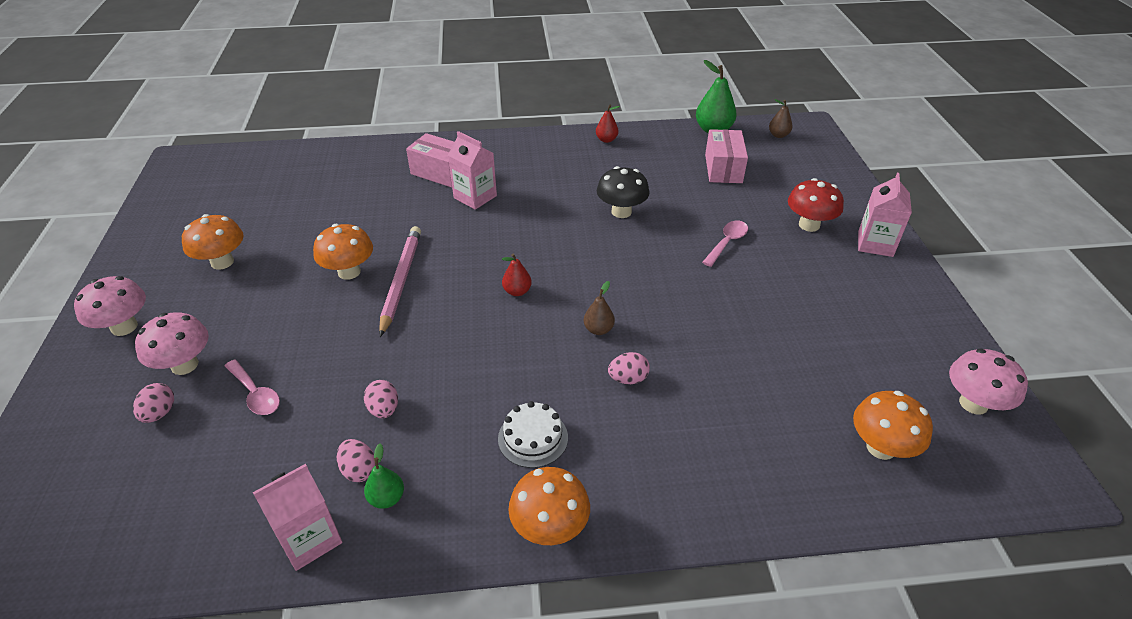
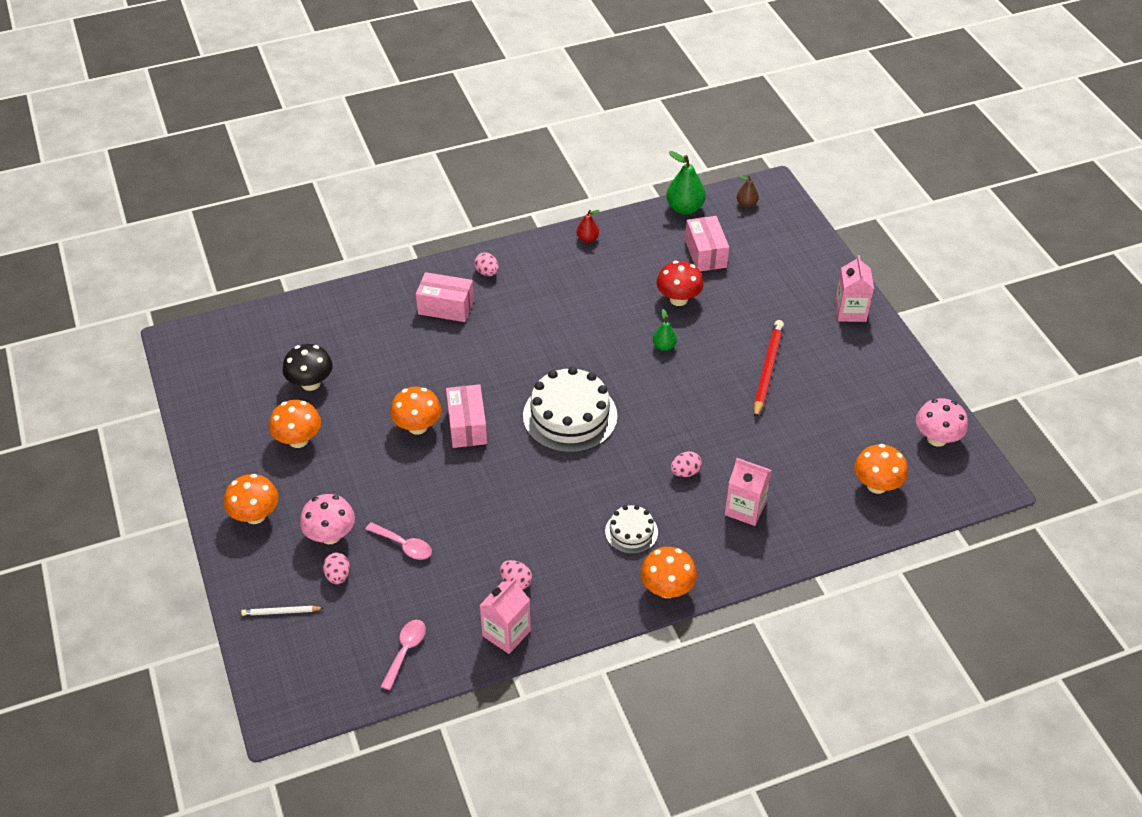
camera: 15 degrees left, 5 degrees up
pink mushroom [74,276,146,336] -> orange mushroom [224,474,278,524]
pink egg [364,380,398,418] -> pink egg moved to [474,253,499,276]
green pear [364,444,404,509] -> green pear moved to [653,309,677,351]
pink pencil [379,226,421,337] -> pink box [446,384,487,448]
pink carton [448,131,497,210] -> pink carton moved to [725,458,772,526]
red pear [502,254,532,296] -> white cake [523,367,617,453]
brown pear [584,281,615,335] -> none
black mushroom [597,166,650,218] -> black mushroom moved to [283,344,333,391]
pink spoon [702,221,748,267] -> pink spoon moved to [380,620,426,690]
red mushroom [788,178,844,232] -> red mushroom moved to [657,261,704,306]
none -> white pencil [241,606,323,616]
none -> red pencil [754,320,784,419]

